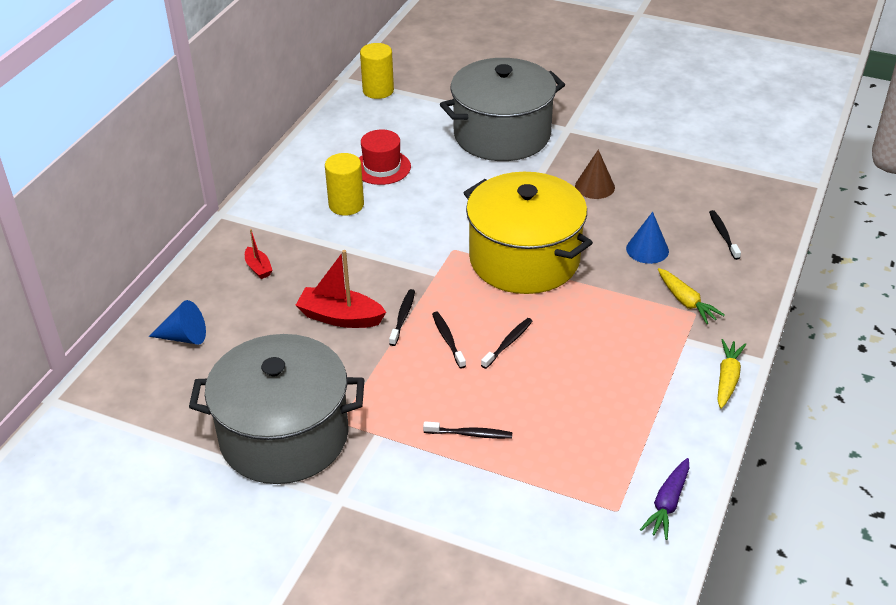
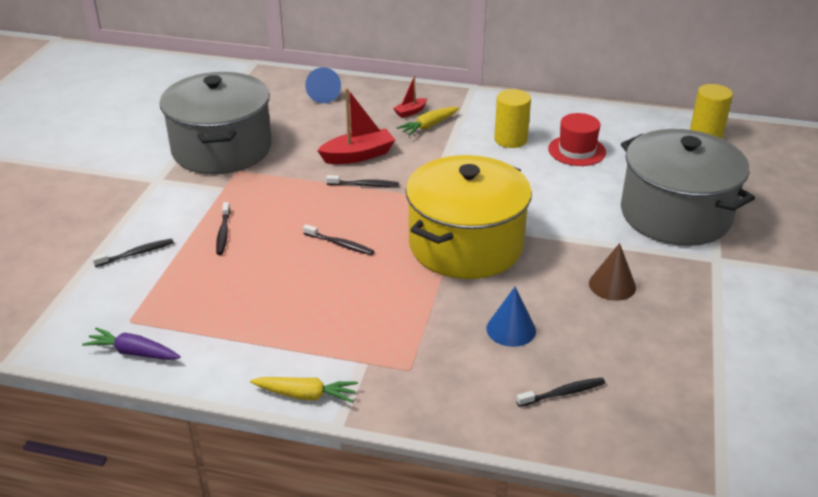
camera: 80 degrees right, 5 degrees down
red boat [295,250,386,328] -> red boat turned 60 degrees clockwise [317,88,395,164]
black toothbrush [432,312,466,369] -> black toothbrush moved to [92,238,174,267]
yellow carrot [658,268,725,324] -> yellow carrot moved to [397,107,459,136]

